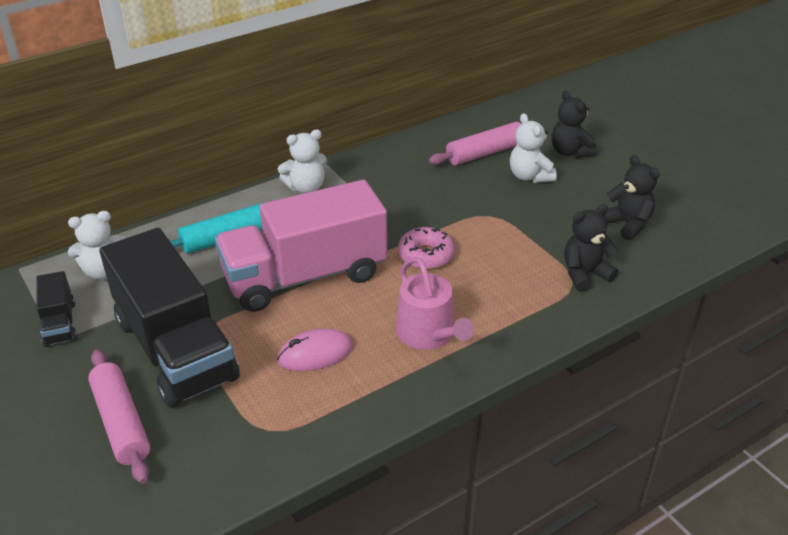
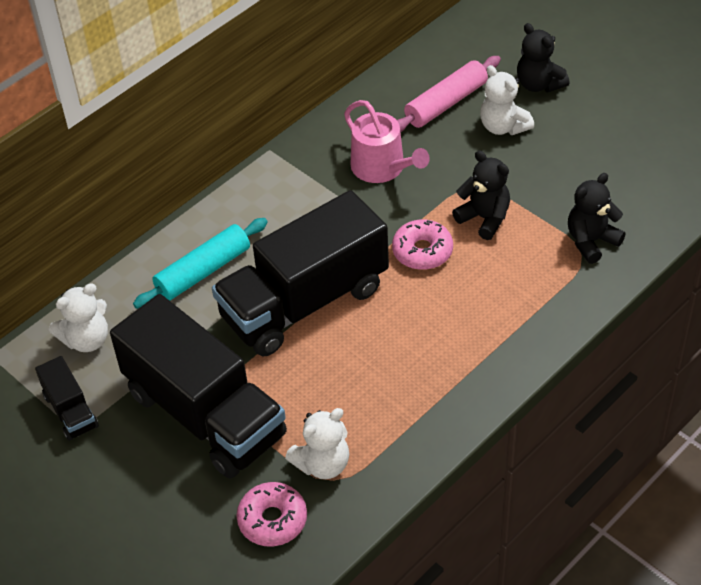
camera: 10 degrees left, 10 degrees up
pink rolling pin [88,350,150,484] -> none
pink truck [215,180,387,312] -> black truck [212,190,389,356]
pink mouse [277,328,353,371] -> none
white teddy bear [278,130,327,193] -> white teddy bear moved to [285,408,349,479]
pink watering can [396,257,474,350] -> pink watering can moved to [344,100,430,183]
black teddy bear [604,155,660,240] -> black teddy bear moved to [452,151,510,240]
none -> pink donut [236,482,307,546]

